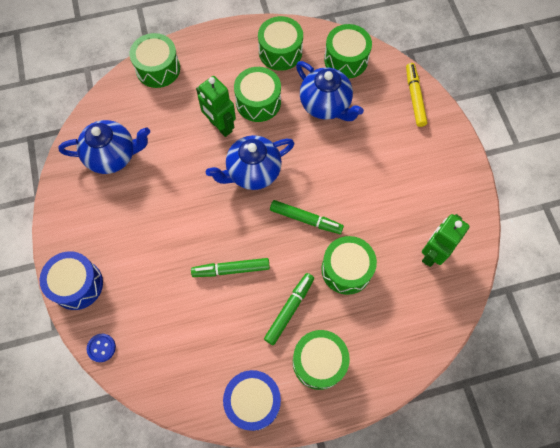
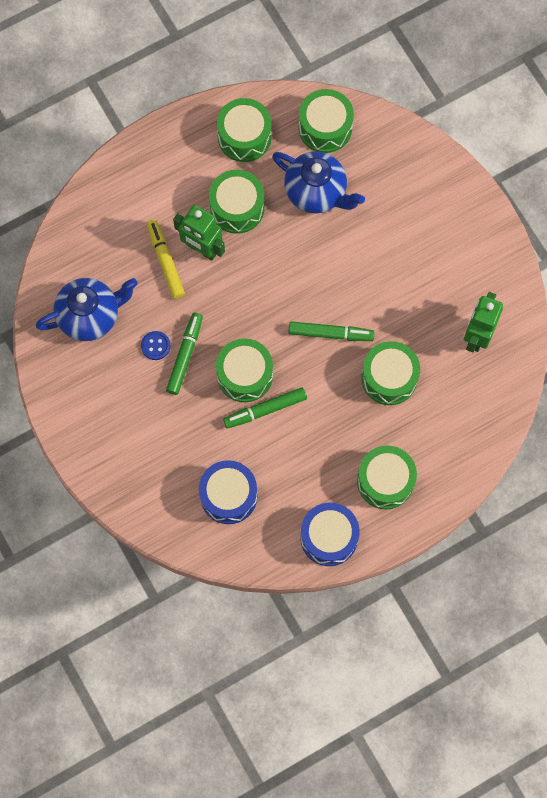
camera: 15 degrees left, 5 degrees up
blue drum [40,251,103,310] -> blue drum moved to [199,460,257,524]
blue button [87,334,116,362] -> blue button moved to [141,331,171,360]
green drum [130,33,180,88] -> green drum moved to [216,338,273,402]
blue teapot [206,135,294,190] -> none
green marker [264,273,314,345] -> green marker moved to [166,313,203,395]
yellow marker [406,63,427,127] -> yellow marker moved to [147,219,185,299]

